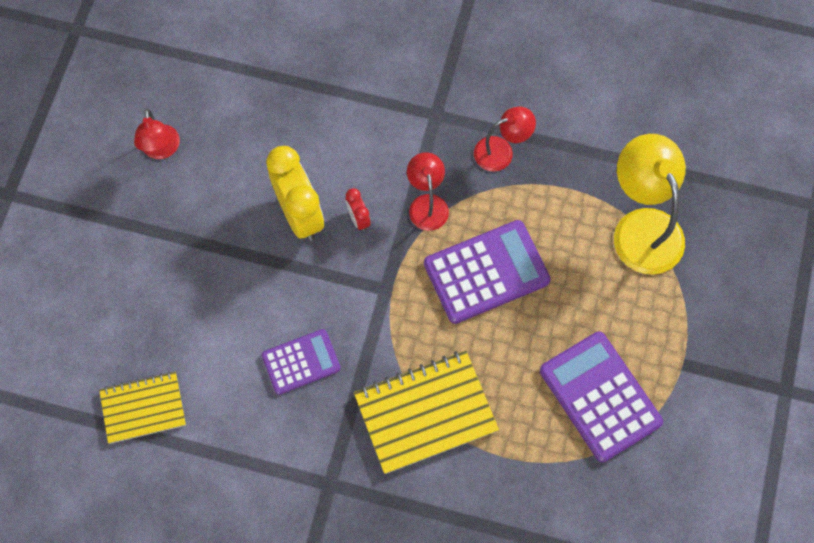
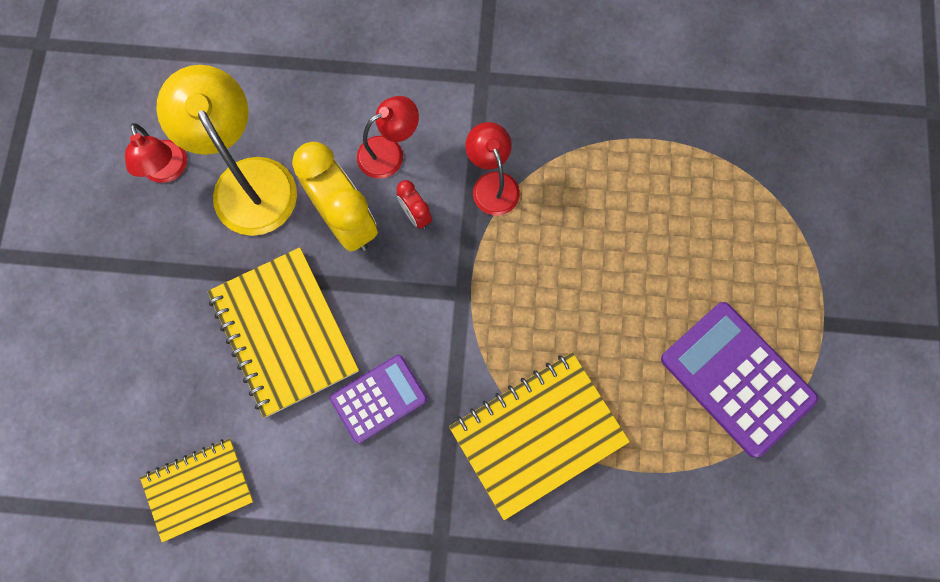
camera: 10 degrees left, 5 degrees up
purple calculator [424,220,551,324] -> none
red lamp [474,106,536,171] -> red lamp moved to [357,96,419,179]
yellow lamp [614,134,686,275] -> yellow lamp moved to [156,65,297,236]
none -> yellow notebook [207,247,359,418]

